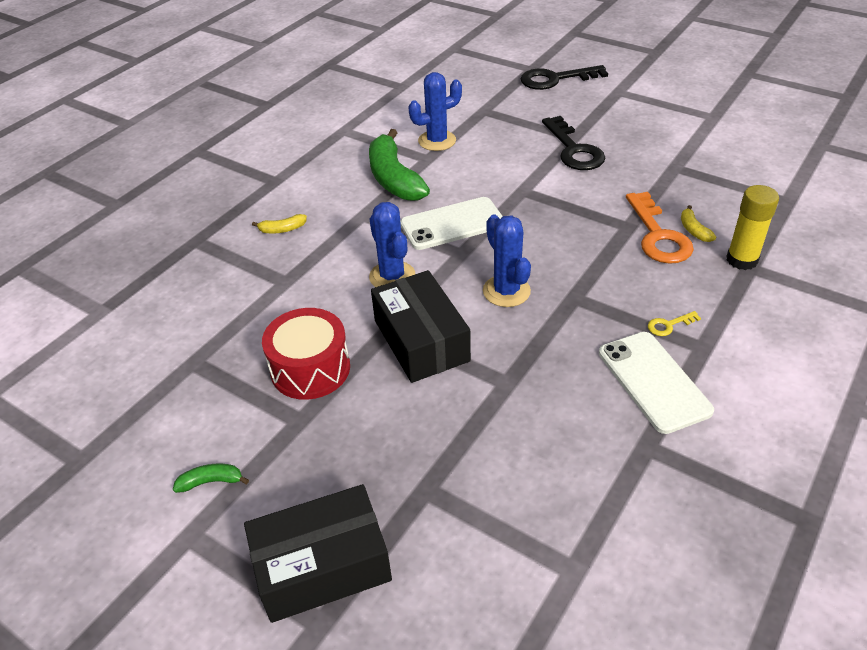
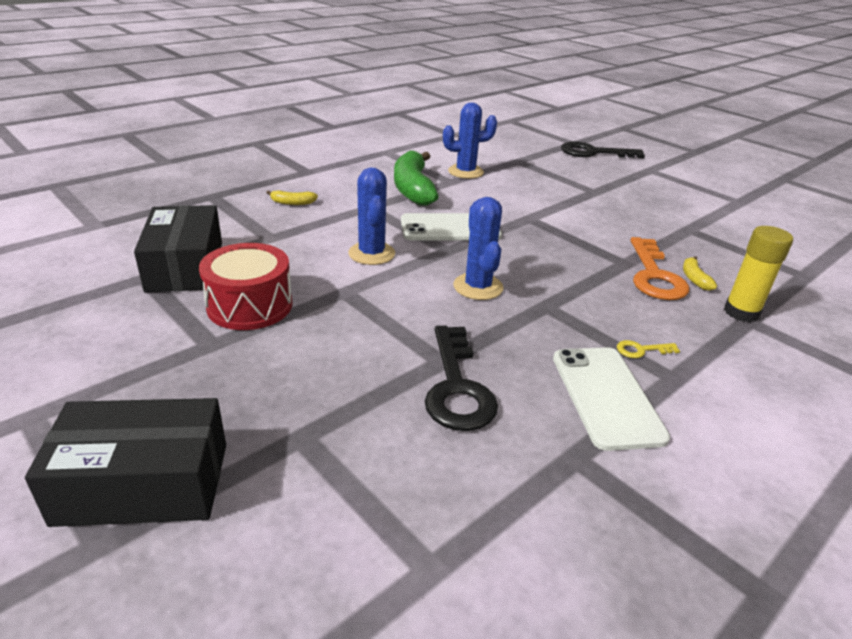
camera: 10 degrees right, 10 degrees down
green banana [173,464,249,493] -> none
black box [371,270,471,383] -> black box moved to [134,205,222,293]
black key [542,116,605,170] -> black key moved to [425,326,498,431]

